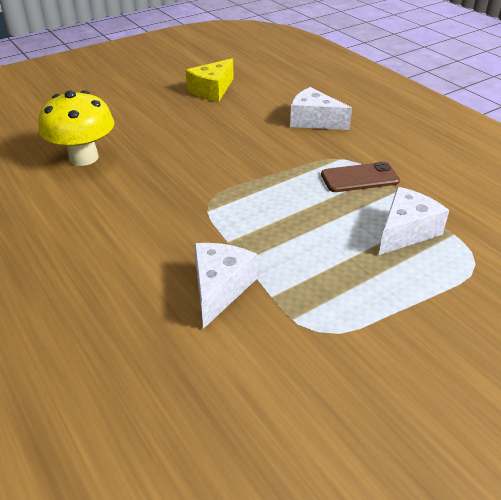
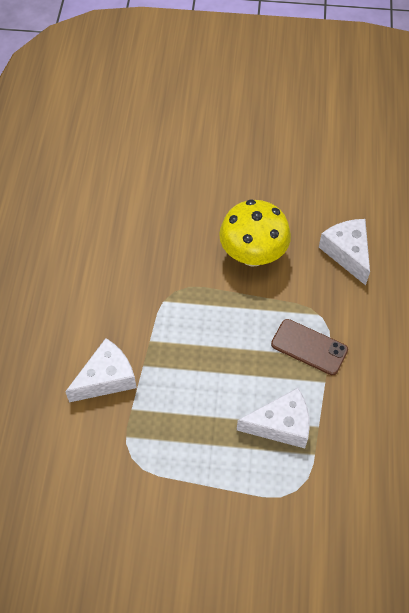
camera: 40 degrees right, 20 degrees up
yellow mushroom [39,90,114,166] -> yellow mushroom moved to [219,199,291,266]
yellow cheese [186,58,234,102] -> none

